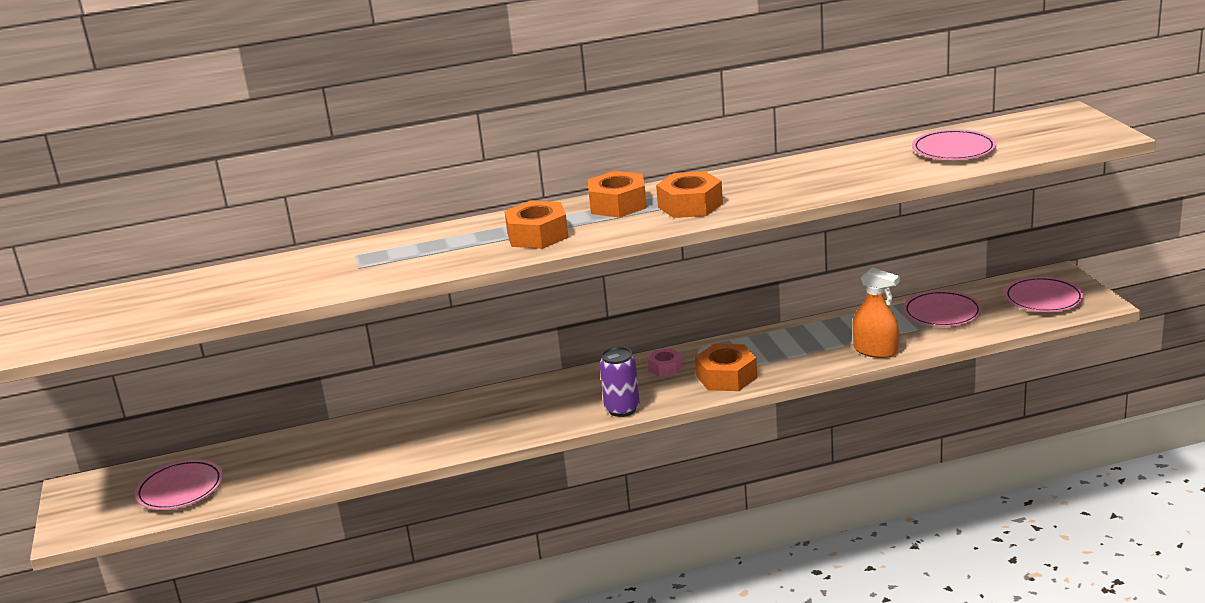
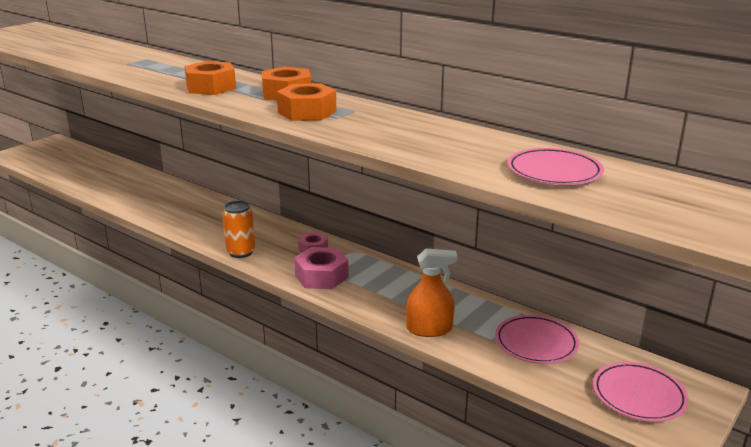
camera: 50 degrees right, 0 degrees up
pink plate [135,459,223,510] -> none
purple can [600,347,640,417] -> orange can [222,201,255,258]
orange nut [695,344,757,391] -> pink nut [294,247,349,289]
orange spray bottle [852,268,900,358] -> orange spray bottle turned 90 degrees counterclockwise [406,248,457,337]

